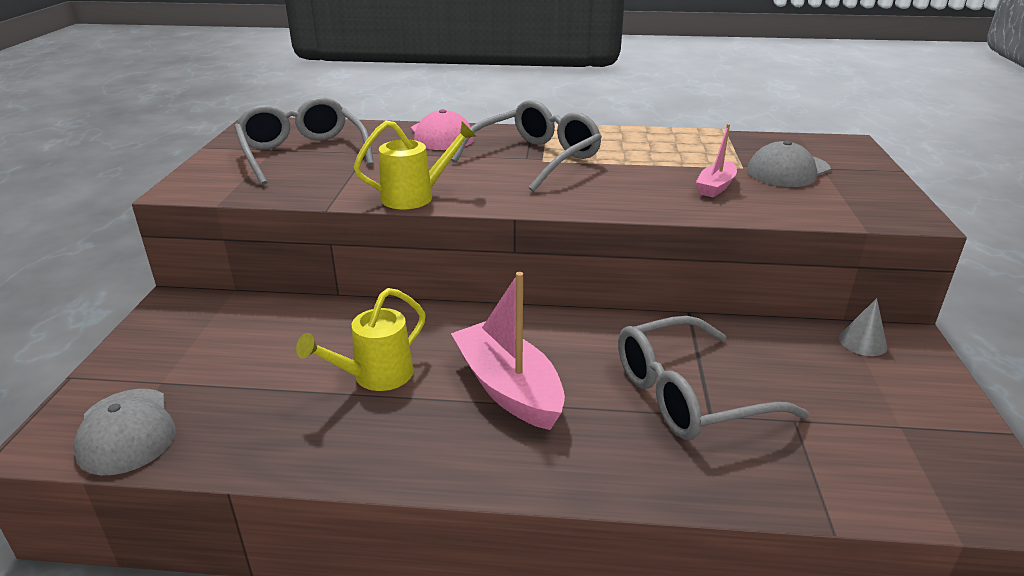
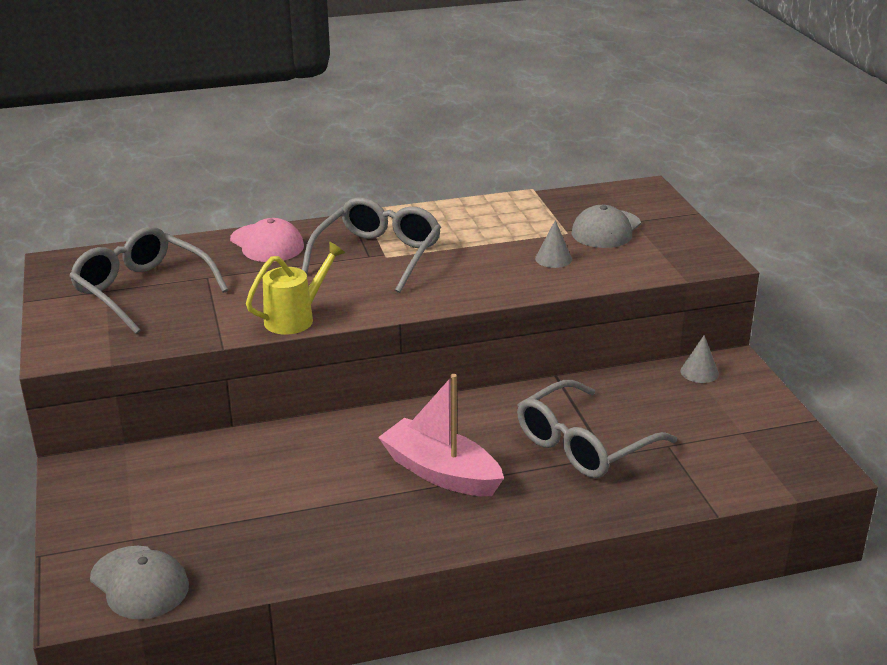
camera: 20 degrees left, 0 degrees up
yellow watering can [296,288,426,391] -> none
pink boat [696,124,737,198] -> grey cone [535,220,572,268]

